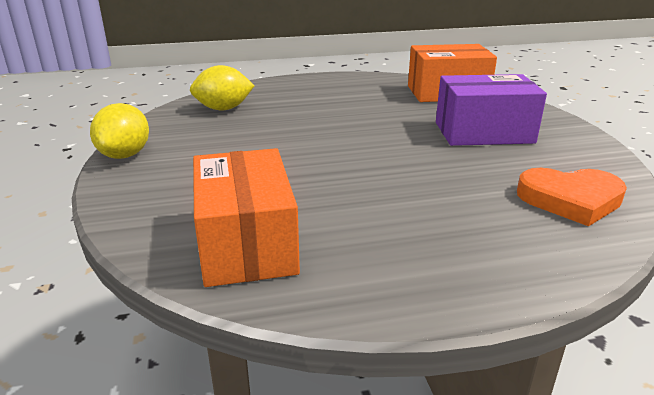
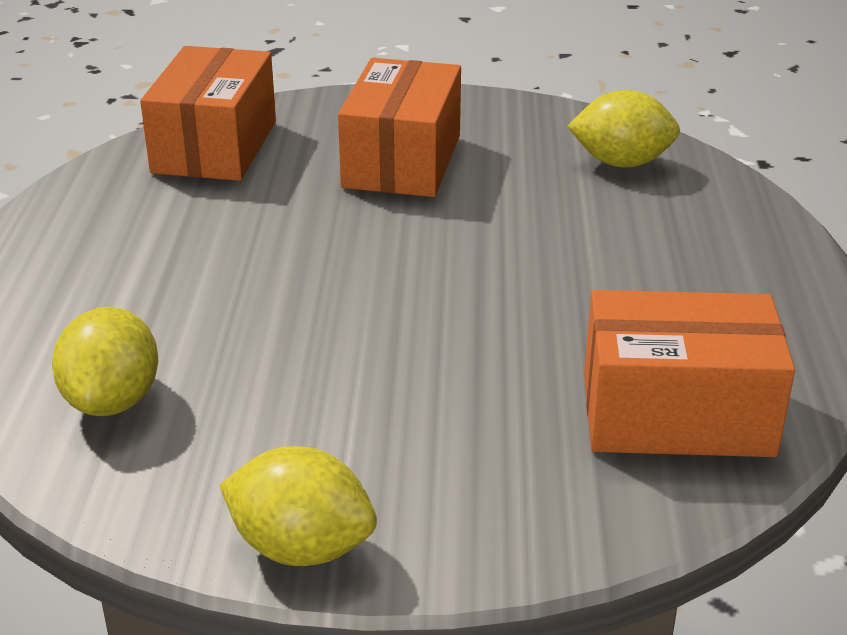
camera: 75 degrees left, 5 degrees up
purple box [436,74,547,146] -> orange box [338,58,461,197]
orange heart [517,168,627,226] -> yellow lemon [567,90,680,168]

